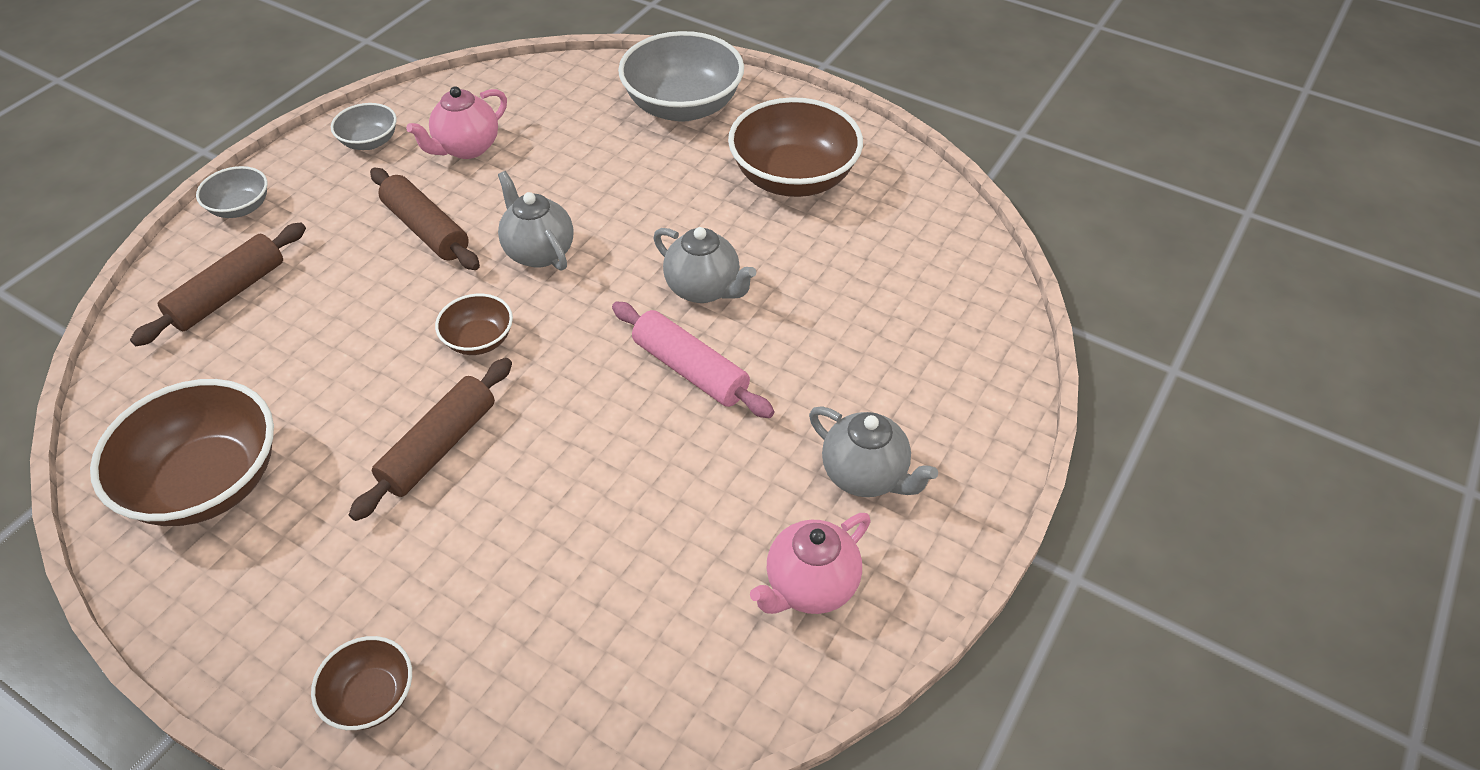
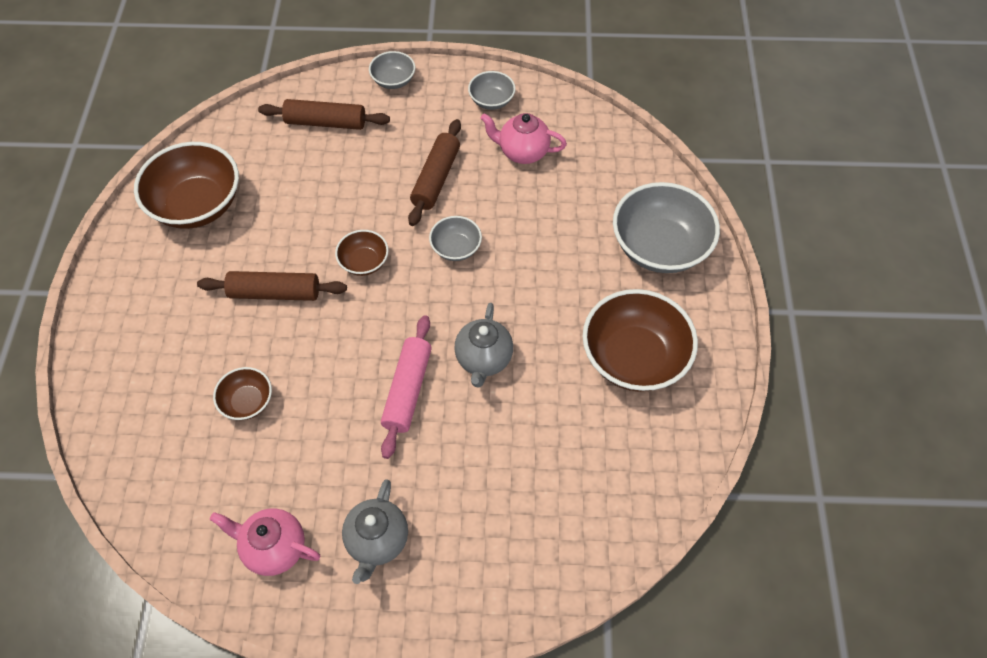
camera: 60 degrees right, 10 degrees up
brown bowl [311,636,412,730] -> brown bowl moved to [213,367,272,420]
grey teapot [498,171,574,271] -> grey bowl [429,216,482,261]

